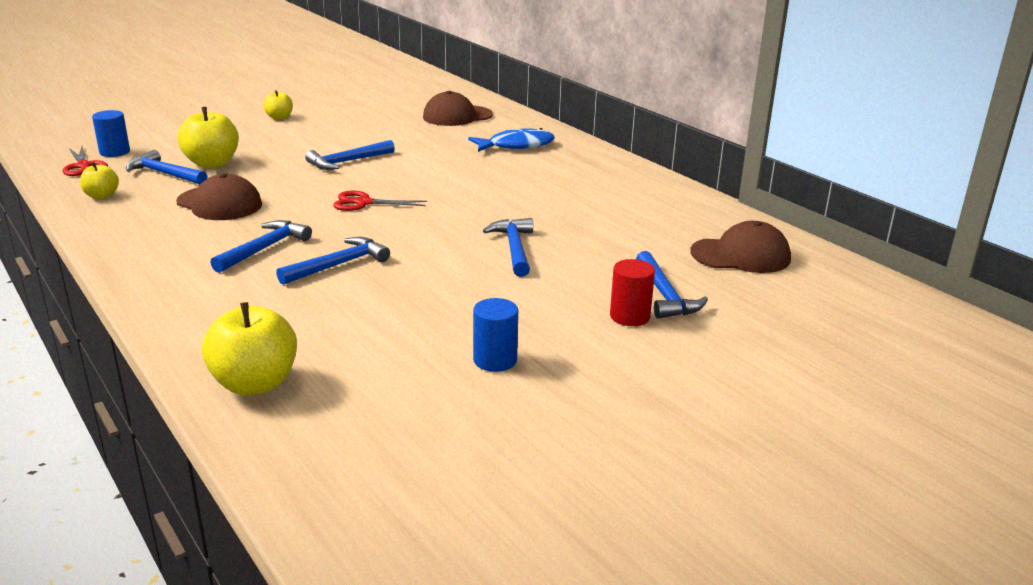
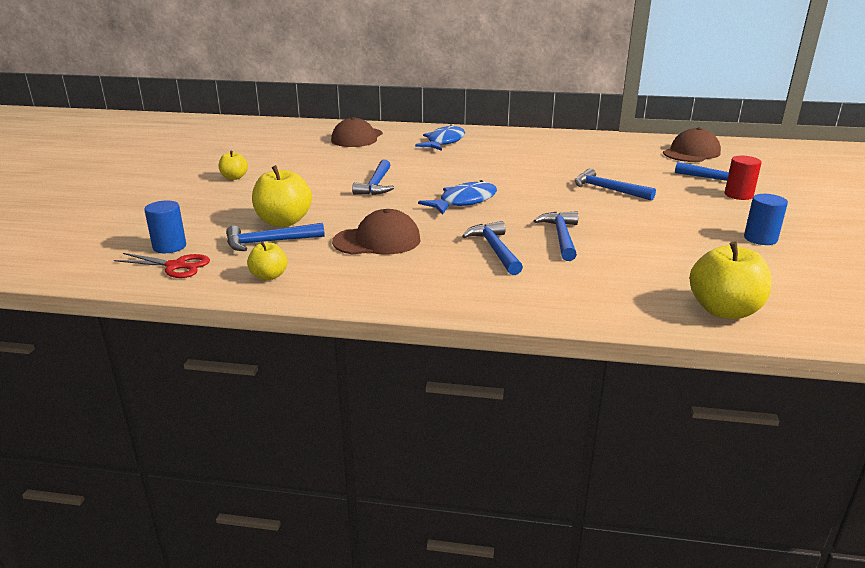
camera: 45 degrees left, 0 degrees up
red scissors [333,191,427,211] -> blue fish [418,180,497,215]

